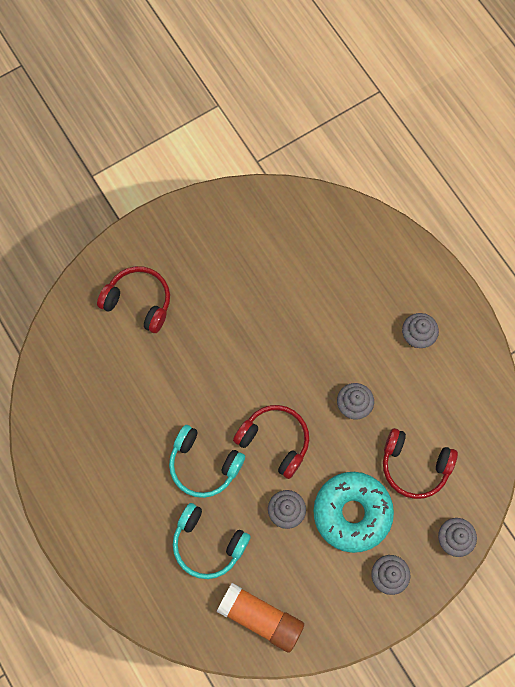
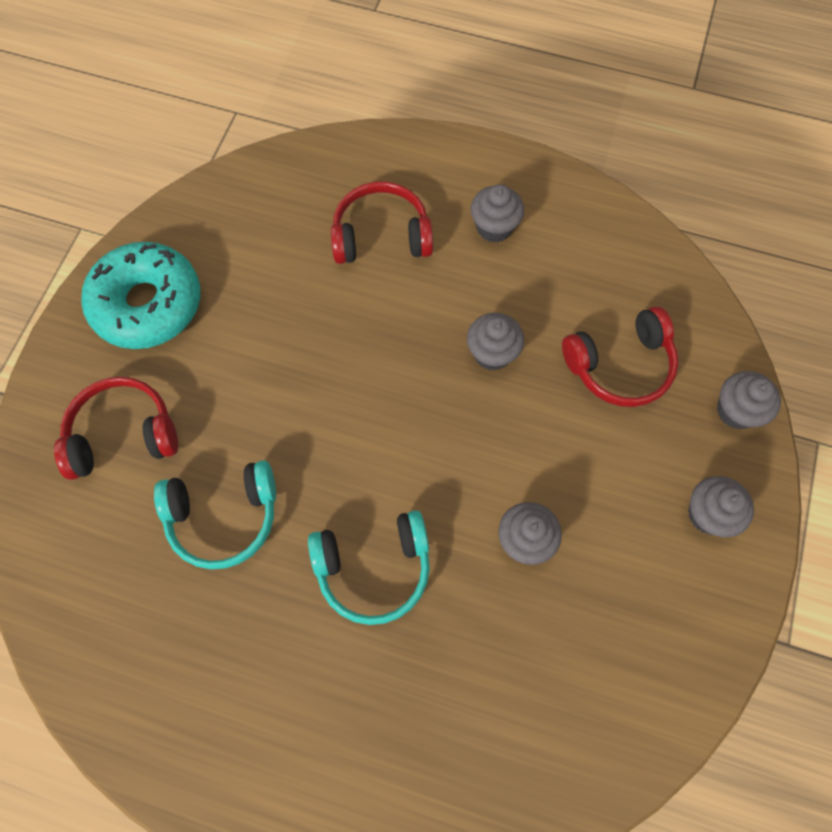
camera: 40 degrees left, 5 degrees down
turquoise headphones [173,503,251,579] -> turquoise headphones moved to [154,460,276,569]
orange glue stick [217,583,304,653] -> none
red headphones [233,405,309,479] -> red headphones moved to [331,182,433,264]
turquoise donut [313,472,394,553] -> turquoise donut moved to [81,242,200,349]

